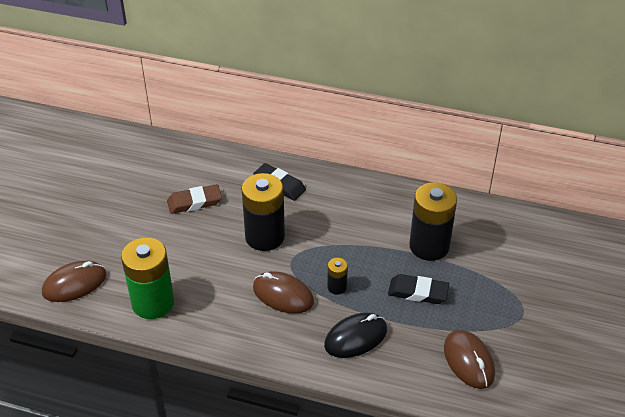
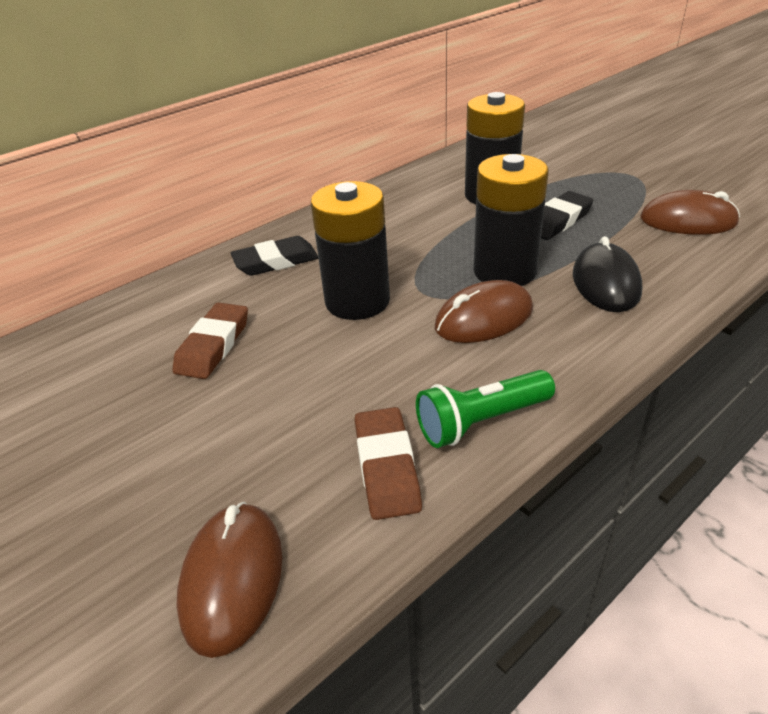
camera: 55 degrees left, 5 degrees down
green battery [121,238,175,319] -> brown eraser [355,407,422,520]
black battery [327,258,348,295] -> black battery [473,154,549,286], size x2.14
none -> green flashlight [416,370,555,448]

